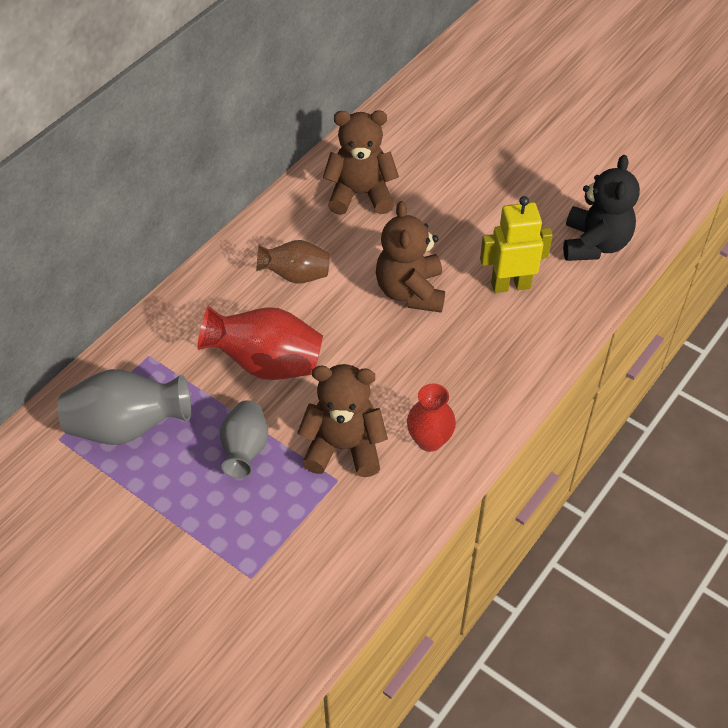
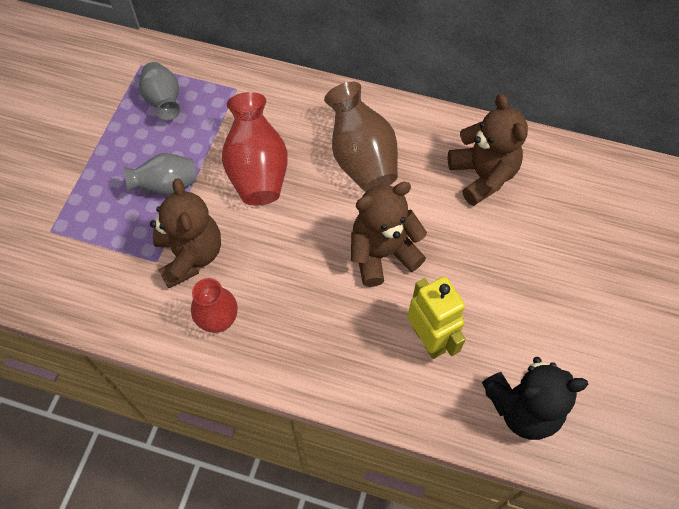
camera: 70 degrees right, 10 degrees up
grey vase [58,369,191,445] -> grey vase [139,62,181,121], size x0.64
brown vase [256,240,330,284] -> brown vase [324,82,398,192], size x1.56

